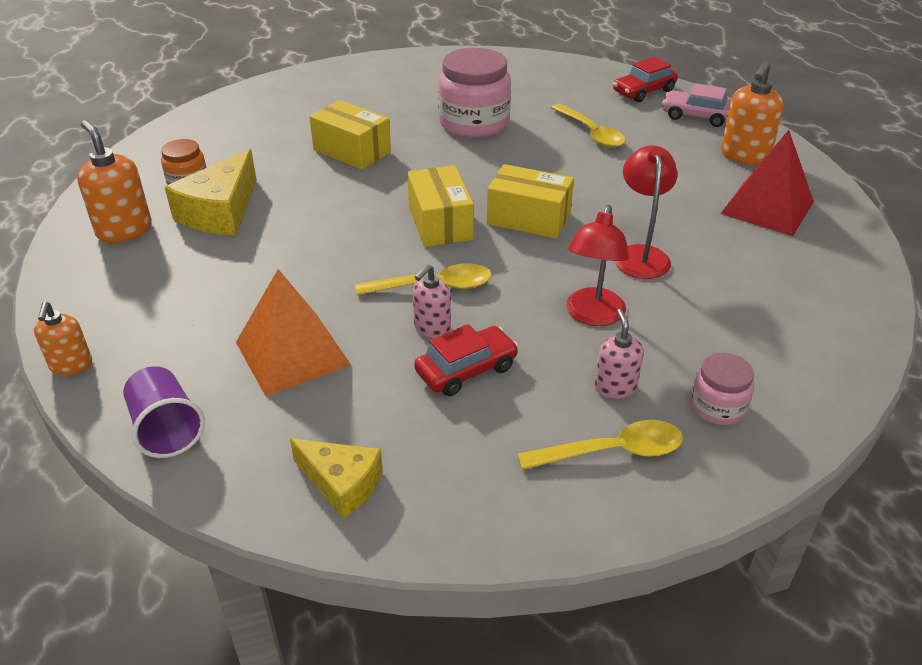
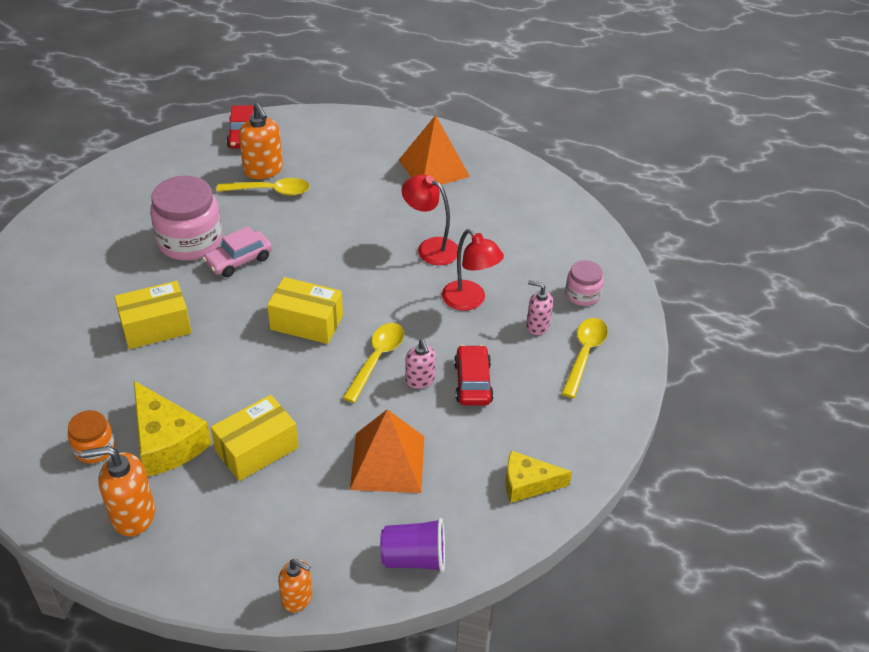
camera: 60 degrees left, 5 degrees up
yellow cheese [290,438,383,519] -> yellow cheese turned 150 degrees counterclockwise [506,451,572,503]
yellow box [487,164,574,239] -> yellow box moved to [211,395,298,481]
pink car [662,83,731,127] -> pink car moved to [203,226,272,277]
red pyramid [720,130,814,236] -> orange pyramid [399,115,470,185]
orange soap dispenser [721,61,784,165] -> orange soap dispenser moved to [239,103,283,179]

